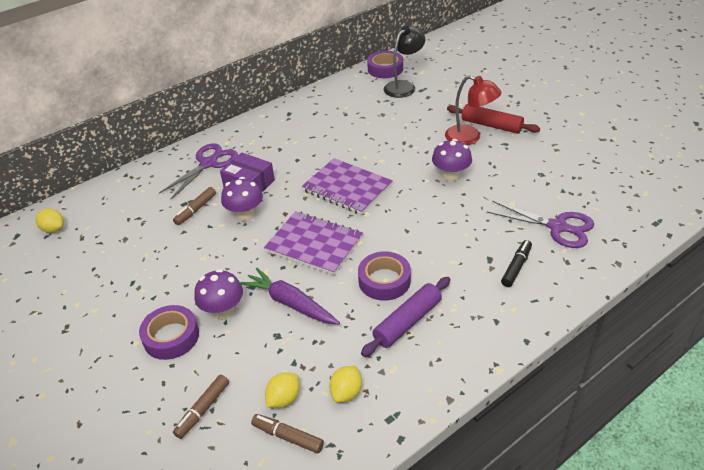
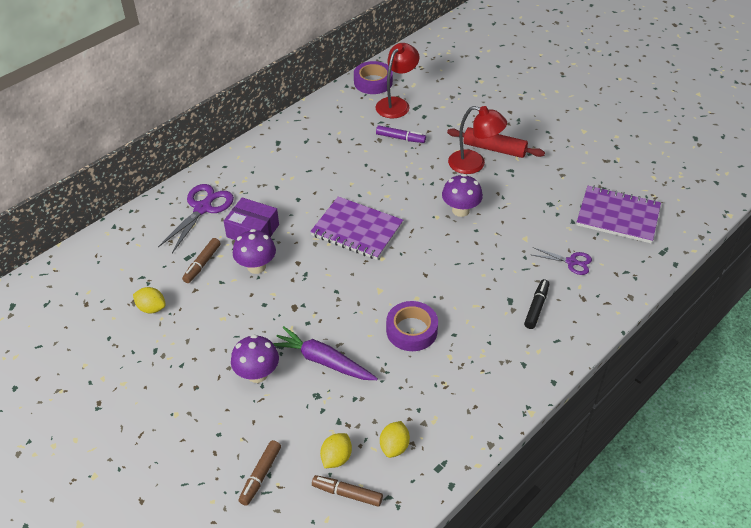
camera: 10 degrees left, 5 degrees up
yellow lemon [35,208,64,233] -> yellow lemon moved to [133,287,166,313]
purple tape [139,305,199,360] -> none
purple notebook [264,211,363,275] -> purple notebook moved to [577,186,661,243]
purple rolling pin [361,277,451,357] -> none
black lamp [384,26,425,98] -> red lamp [376,43,419,118]
purple scissors [487,201,594,248] -> purple scissors [532,247,592,275], size x0.59
none -> purple marker [376,126,426,143]

